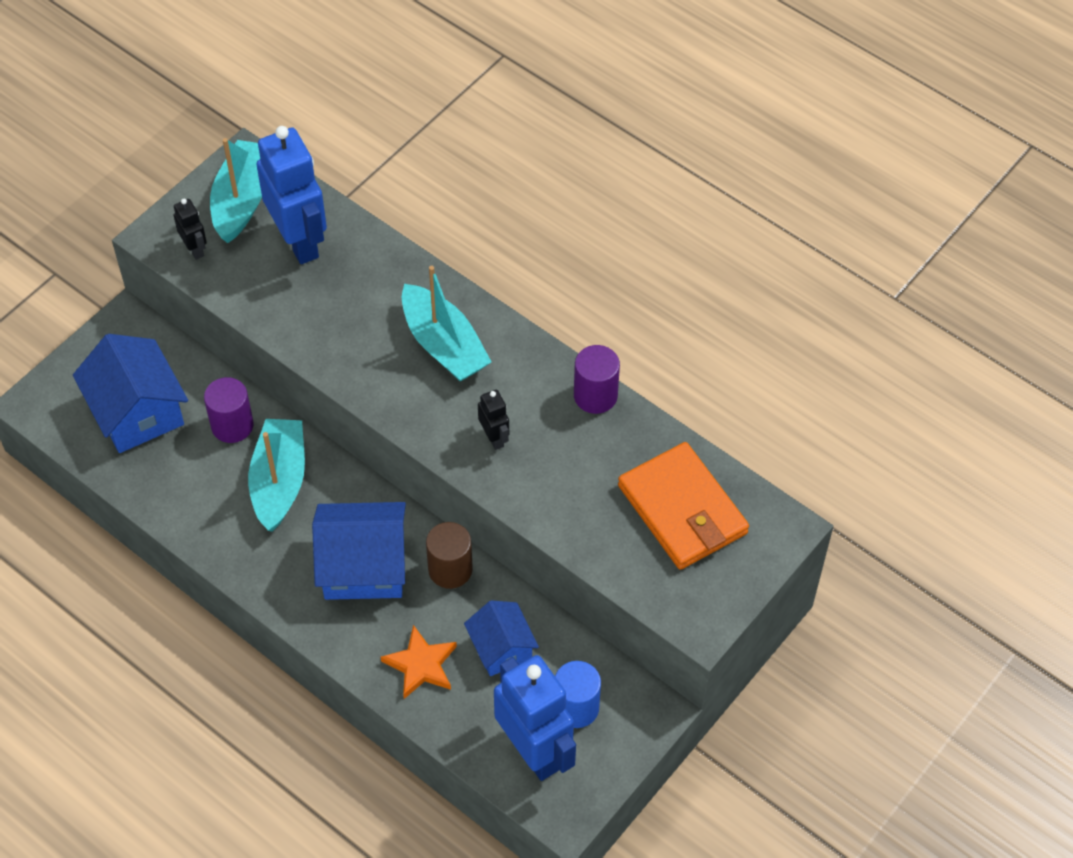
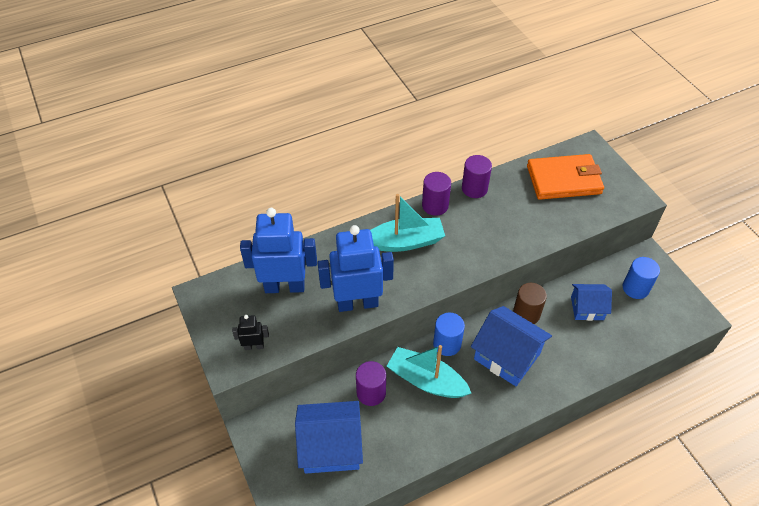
camera: 65 degrees left, 5 degrees down
turquoise boat [210,138,262,243] -> none
blue house [312,502,406,600] -> blue house turned 75 degrees counterclockwise [471,306,552,386]
orange star [381,625,457,699] -> none
black robot [478,390,509,450] -> none
blue robot [494,655,576,781] -> blue robot moved to [317,225,394,312]
none -> purple cylinder [422,172,451,216]
none -> blue cylinder [433,312,465,356]

